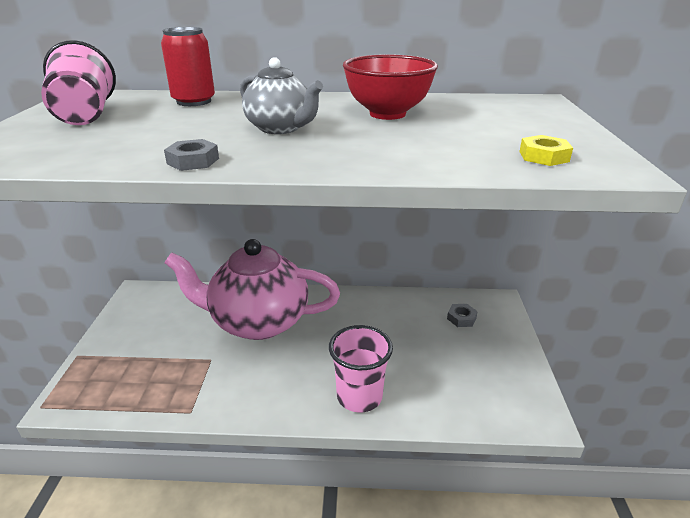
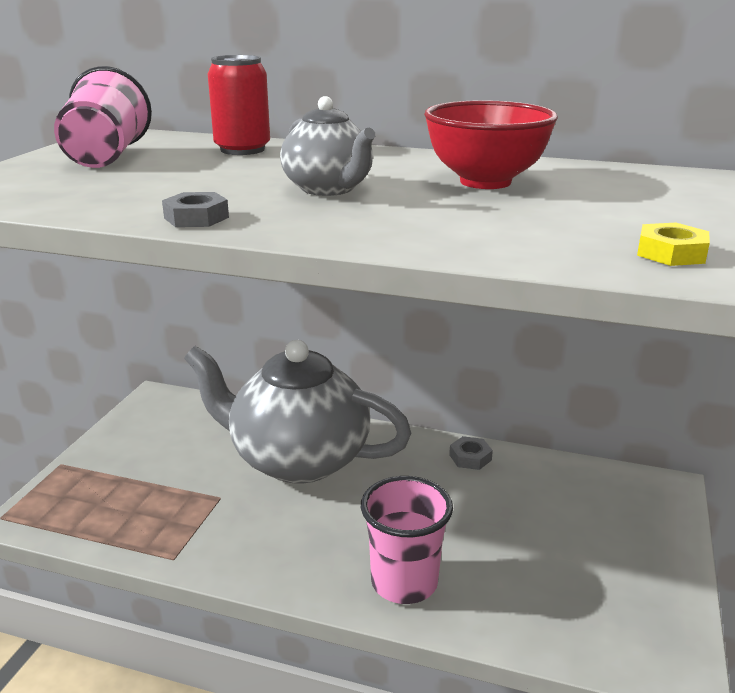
camera: 15 degrees right, 5 degrees down
pink teapot [164,239,340,340] -> grey teapot [184,340,411,483]
grey nut [447,304,478,327] -> grey nut moved to [449,436,493,470]

